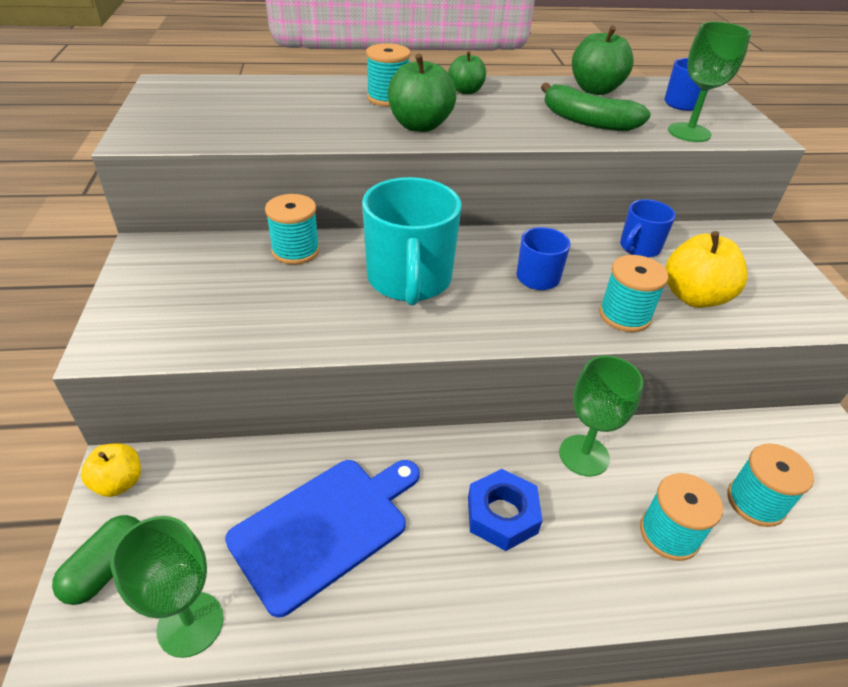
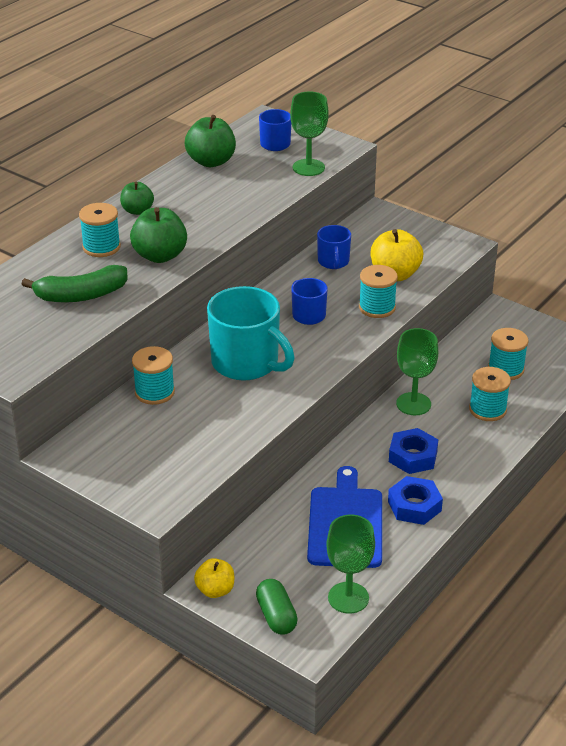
camera: 45 degrees left, 5 degrees down
green banana [541,83,651,131] -> green banana moved to [21,265,128,302]
none -> blue nut [388,476,443,525]

